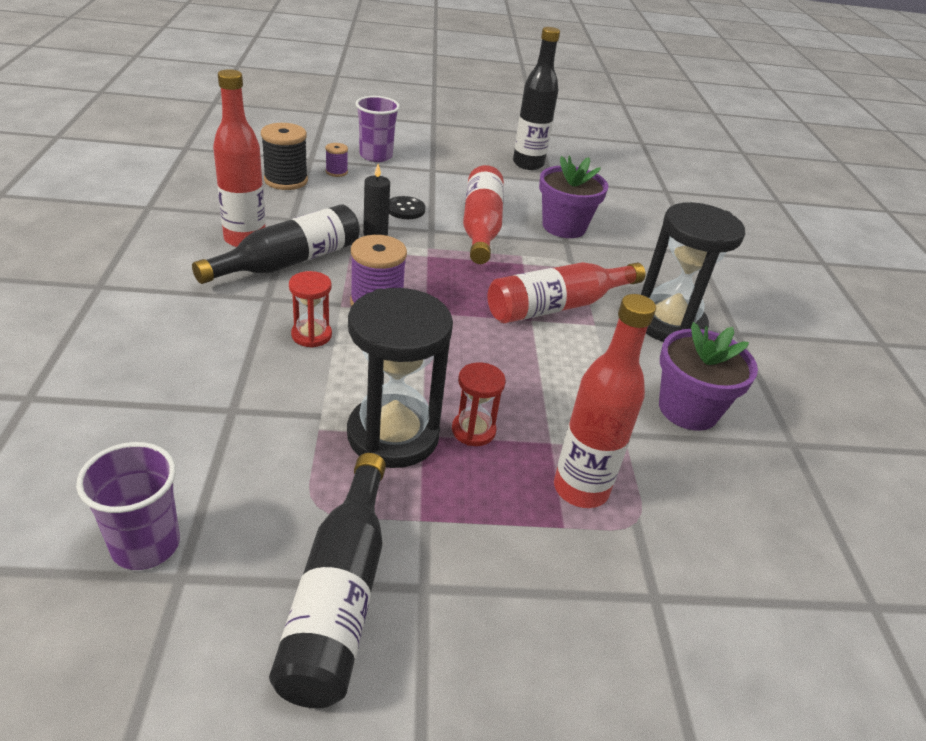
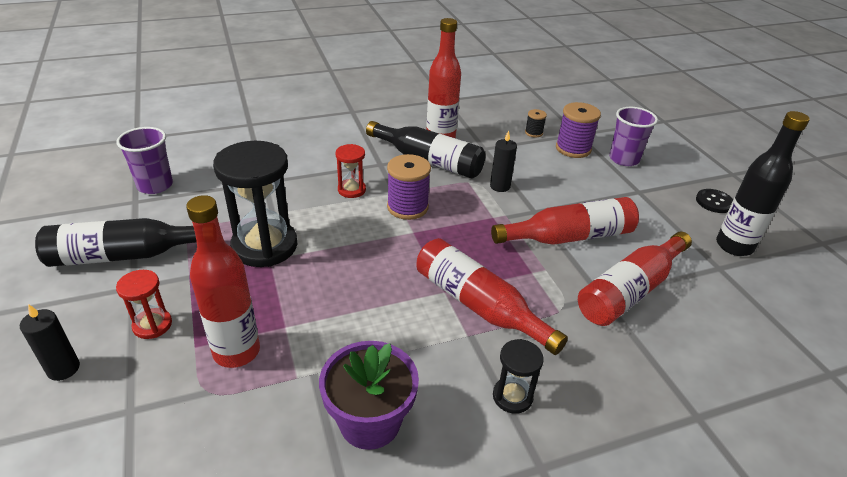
camera: 75 degrees right, 0 degrees up
black spool [261,123,308,190] -> black spool [525,109,547,137], size x0.53
purple spool [325,143,348,177] -> purple spool [556,102,601,158], size x1.89
black button [389,196,426,219] -> black button moved to [696,189,733,213]
red hourglass [452,363,506,446] -> red hourglass moved to [116,270,172,339]
purple flower pot [539,155,608,238] -> red bottle [578,232,692,326]
black hourglass [641,202,745,342] -> black hourglass [493,339,544,414], size x0.49
none -> black candle [20,304,80,381]

